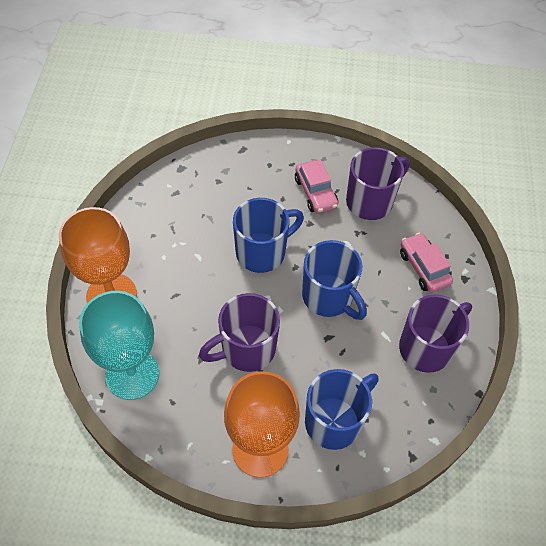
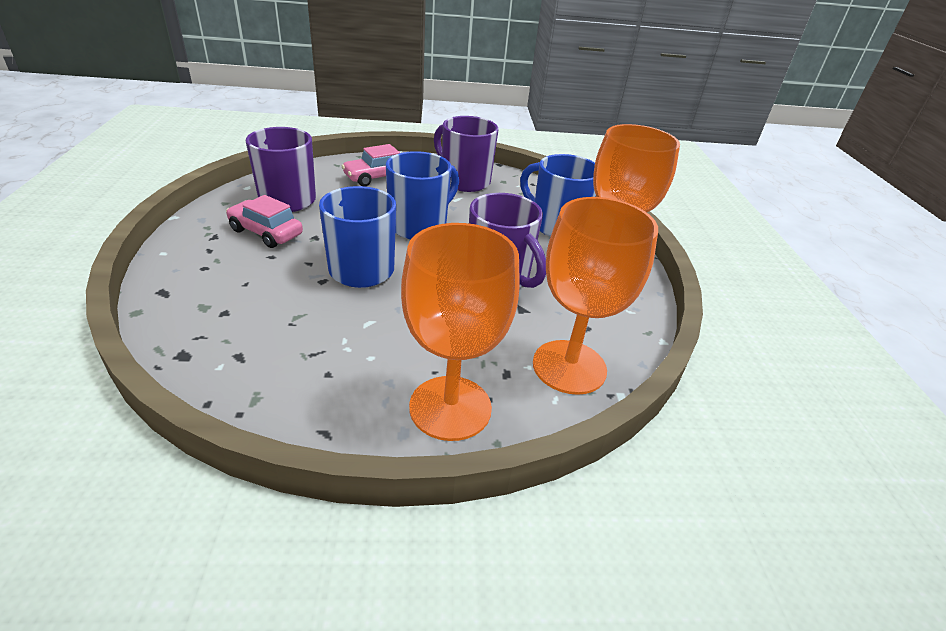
camera: 100 degrees left, 20 degrees down
turquoise goblet [79,291,159,400] -> orange goblet [533,197,658,395]
pink car [295,160,338,213] -> pink car turned 120 degrees counterclockwise [226,195,303,248]

